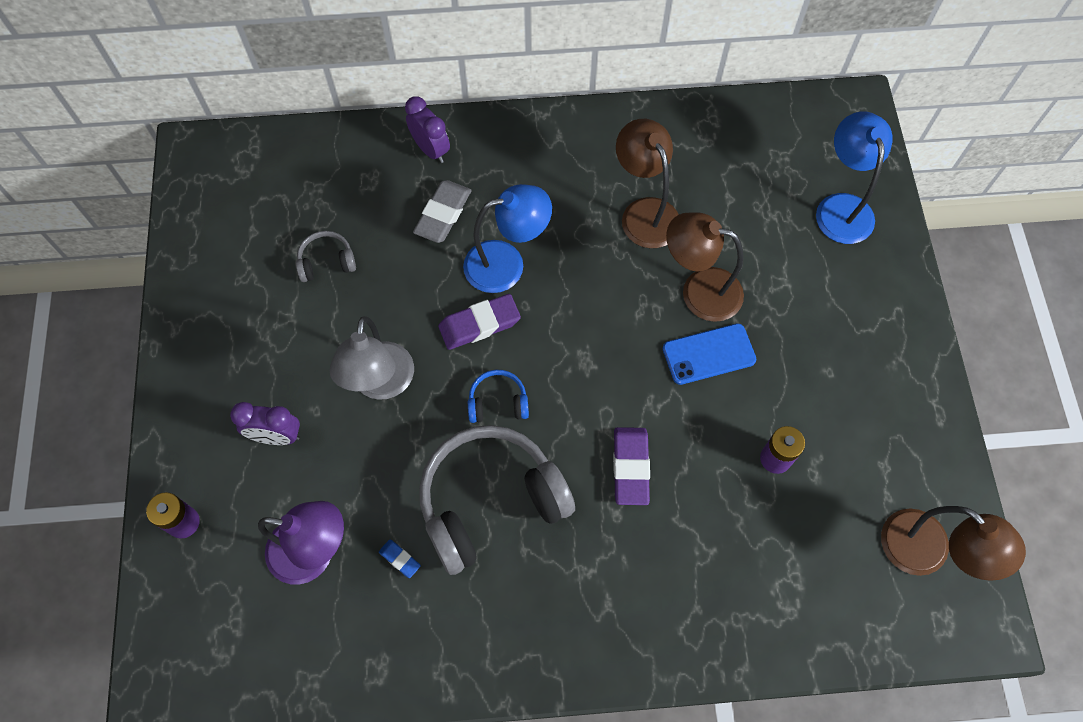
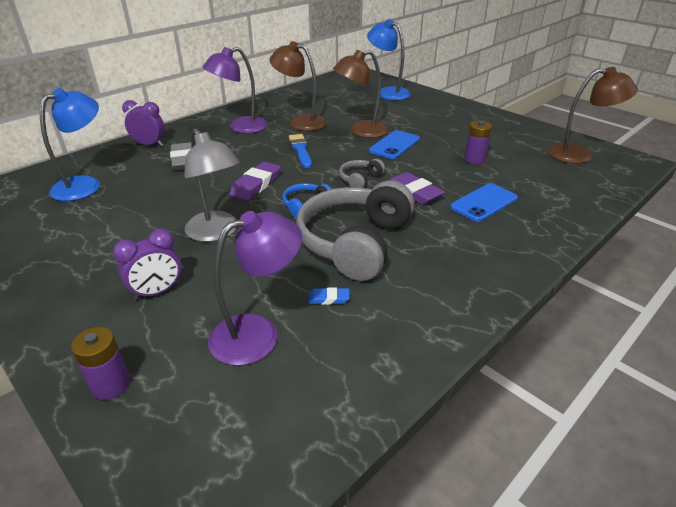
camera: 40 degrees left, 30 degrees down
grey headphones [296,231,356,282] -> grey headphones moved to [339,159,385,188]
blue lamp [463,184,552,293] -> blue lamp moved to [40,88,100,201]
none -> purple lamp [202,47,268,133]
none -> blue brush [289,134,312,168]
none -> blue phone [450,183,518,222]

